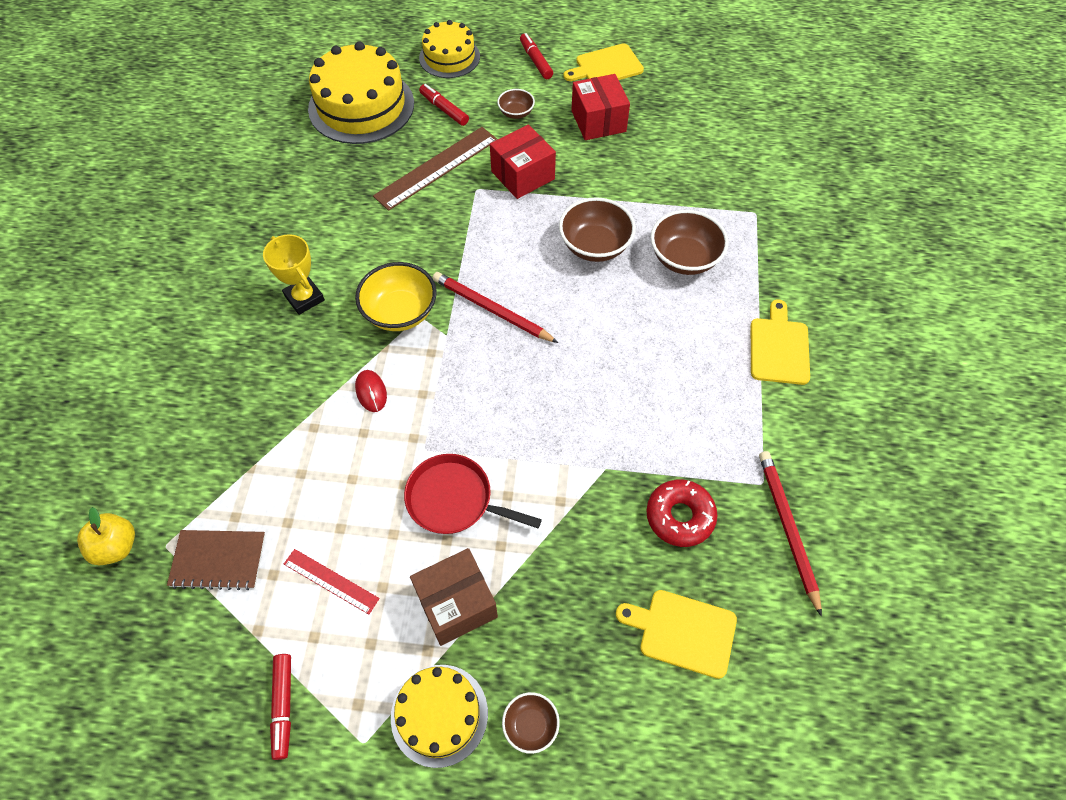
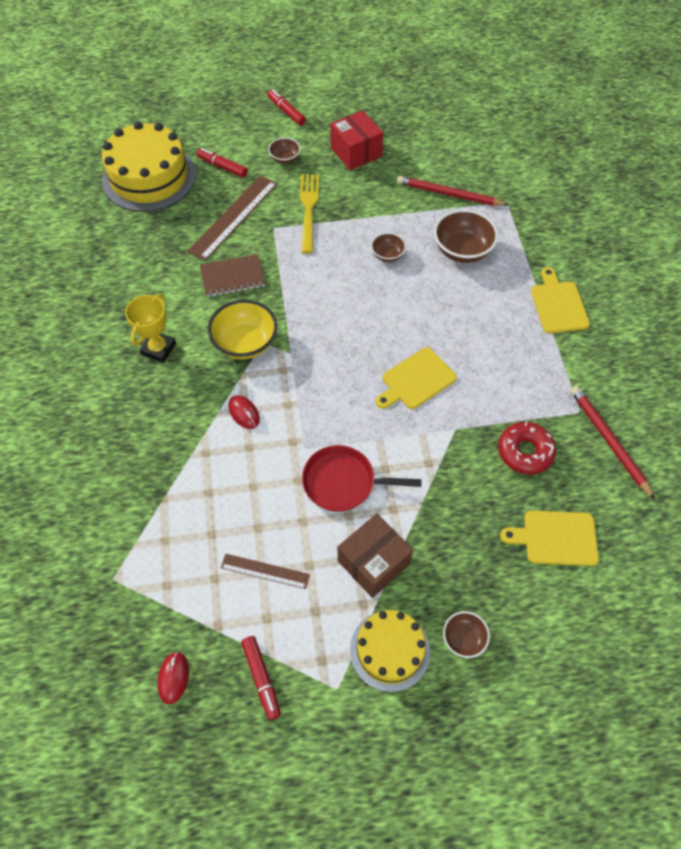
camera: 15 degrees left, 0 degrees up
yellow apple [77,507,135,566] -> none
brown notebook [167,530,266,590] -> brown notebook moved to [200,254,265,297]
yellow trophy [263,234,325,315] -> yellow trophy turned 75 degrees clockwise [125,294,176,363]
red ruler [284,549,380,614] -> brown ruler [221,554,310,589]
yellow cake [419,20,480,78] -> none
red pencil [433,272,558,343] -> red pencil moved to [397,176,509,206]
red box [490,124,556,199] -> yellow fork [300,174,319,254]
brown bowl [559,197,636,262] -> brown bowl [371,233,406,262], size x0.55
yellow cutting board [563,43,644,81] -> yellow cutting board moved to [376,347,457,409]
none -> red mouse [157,651,189,704]

